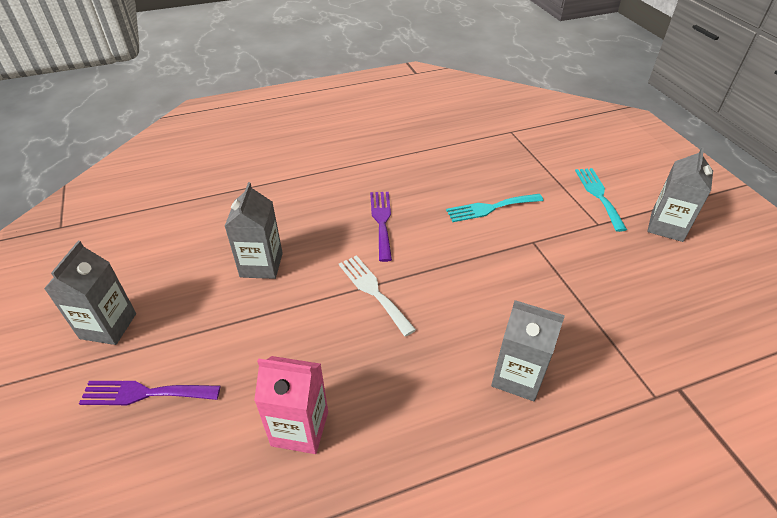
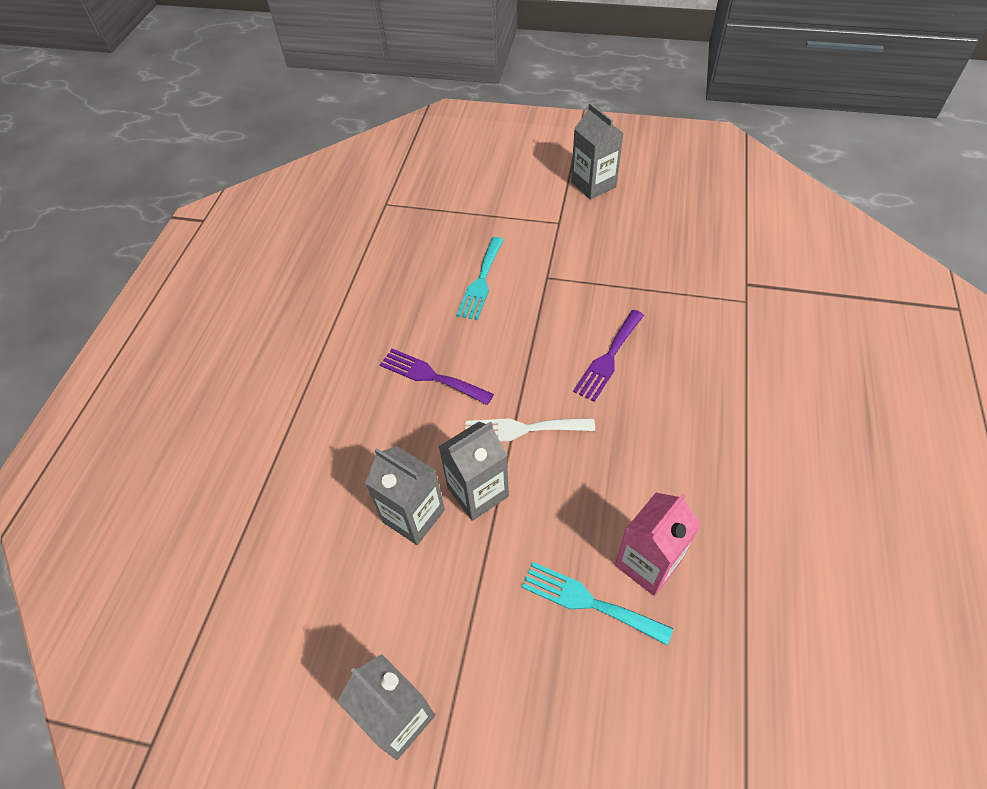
camera: 55 degrees left, 10 degrees up
purple fork [79,381,221,405] -> purple fork moved to [573,310,644,402]
grey carton [491,300,565,401] -> grey carton moved to [438,421,509,521]
turquoise fork [575,168,627,232] -> turquoise fork moved to [522,562,673,646]

